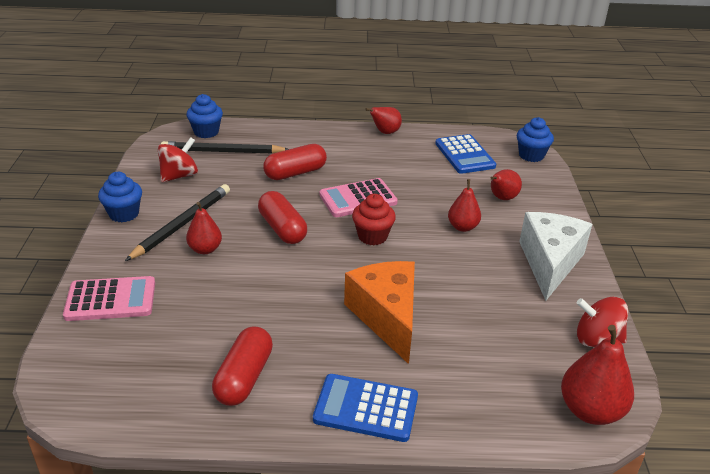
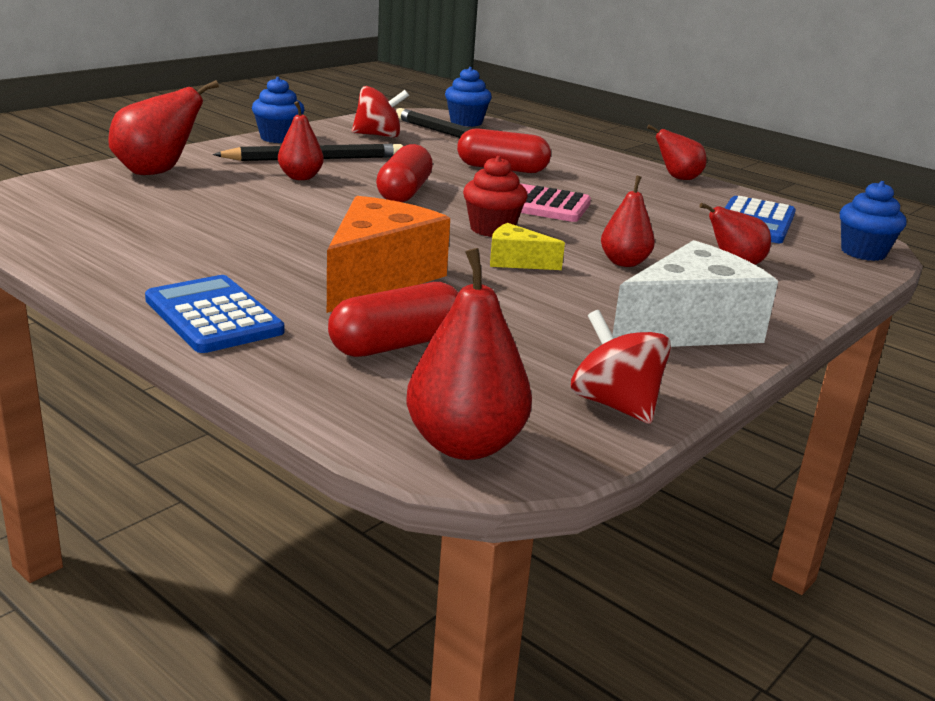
camera: 40 degrees right, 10 degrees down
pink calculator [63,276,155,321] -> red pear [108,80,219,175]
red capsule [212,326,273,406] -> red capsule moved to [328,282,459,357]
none -> yellow cheese [490,223,565,270]

